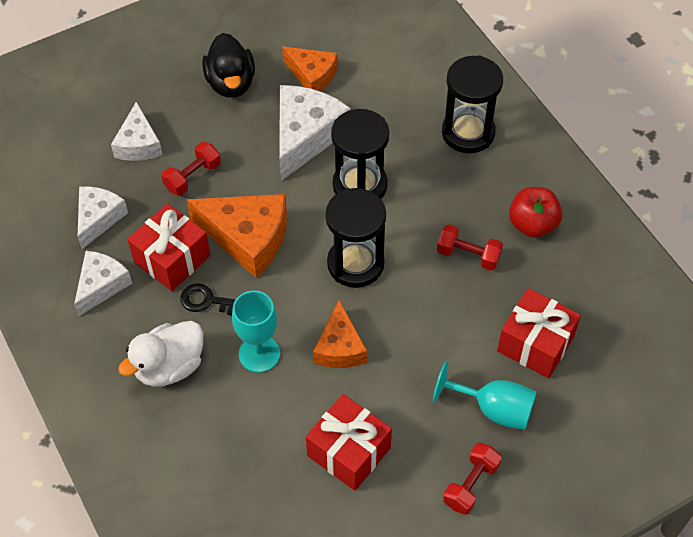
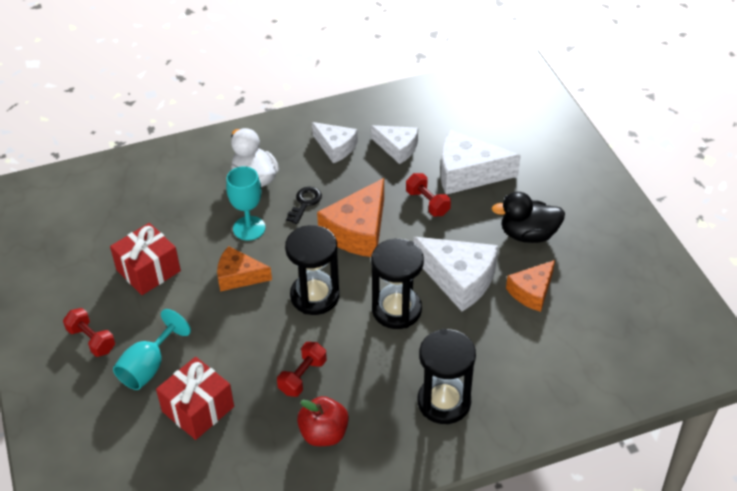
camera: 100 degrees right, 10 degrees down
white cheese [111,102,162,161] -> white cheese [441,129,521,195], size x1.60
red gift [128,204,210,291] -> none

